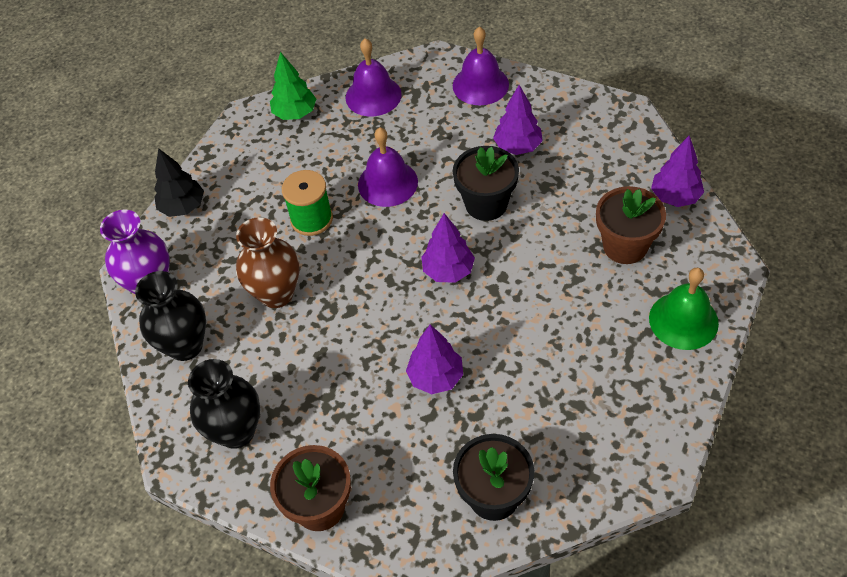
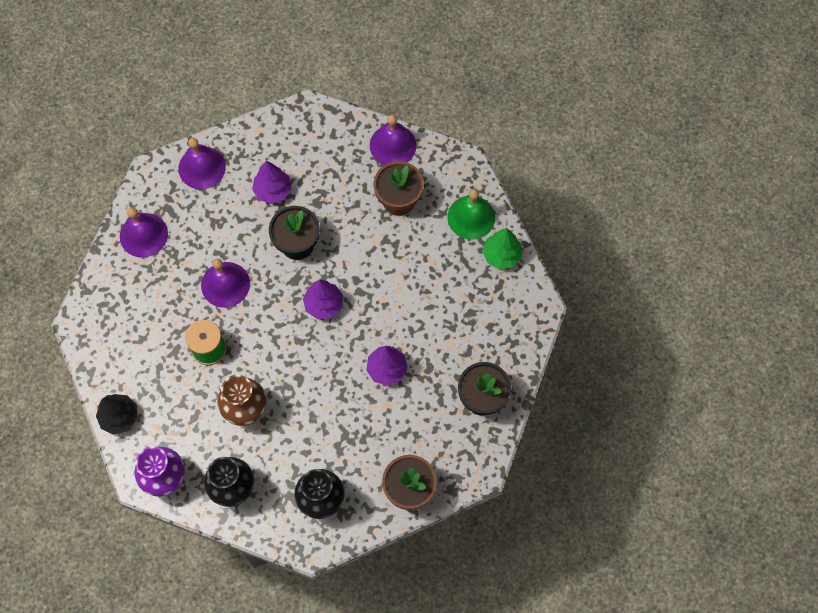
camera: 55 degrees left, 15 degrees up
green tree [270,52,316,120] -> green tree moved to [482,228,522,269]
purple tree [651,135,704,207] -> purple bell [370,115,417,165]

